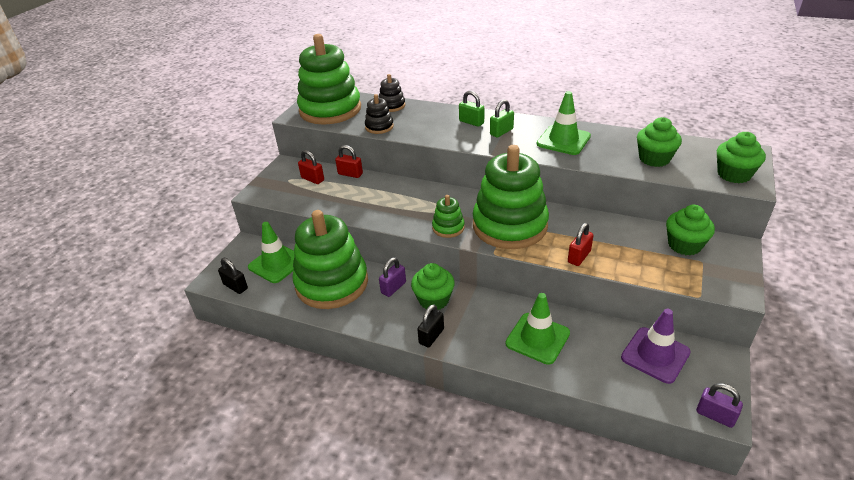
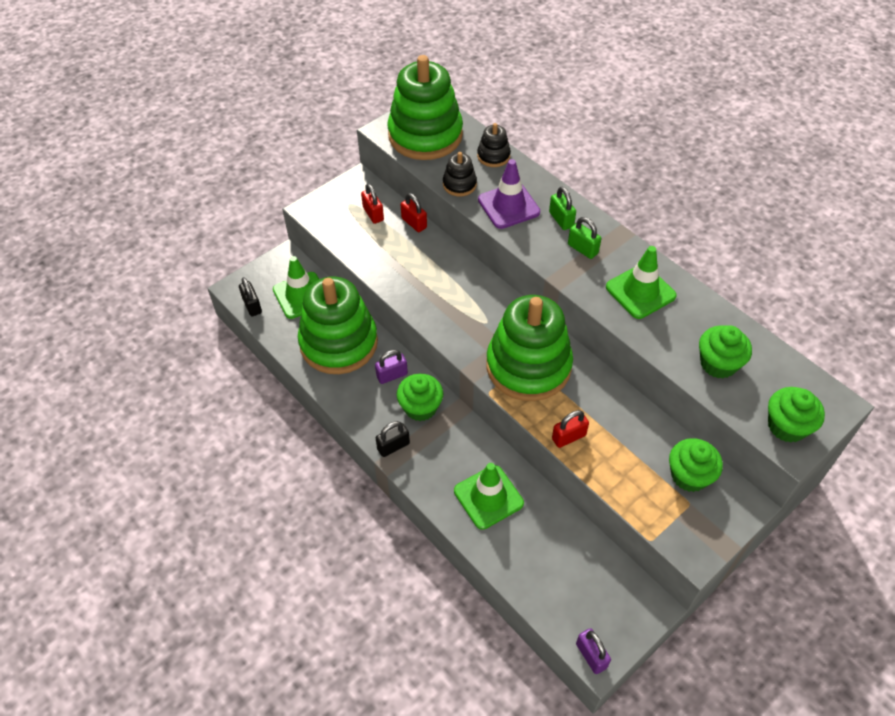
camera: 25 degrees right, 15 degrees up
green stacking toy [432,195,465,238] -> none
green padlock [490,99,514,138] -> green padlock turned 60 degrees clockwise [568,217,601,259]
purple traffic cone [621,309,691,384] -> purple traffic cone moved to [478,159,540,229]

